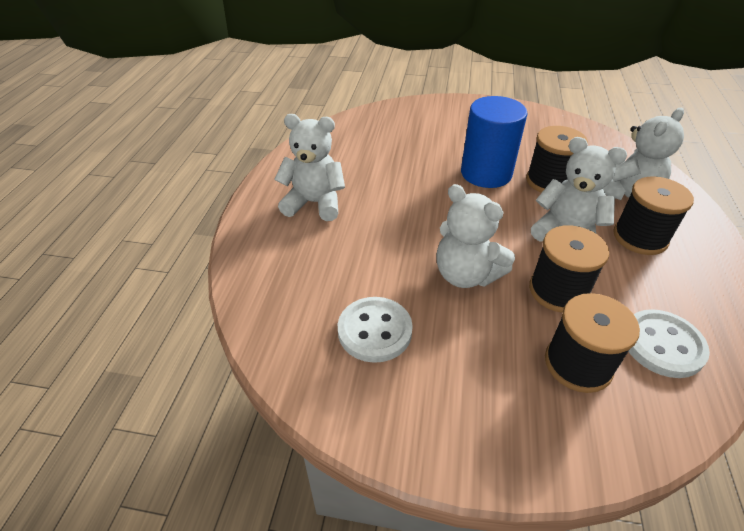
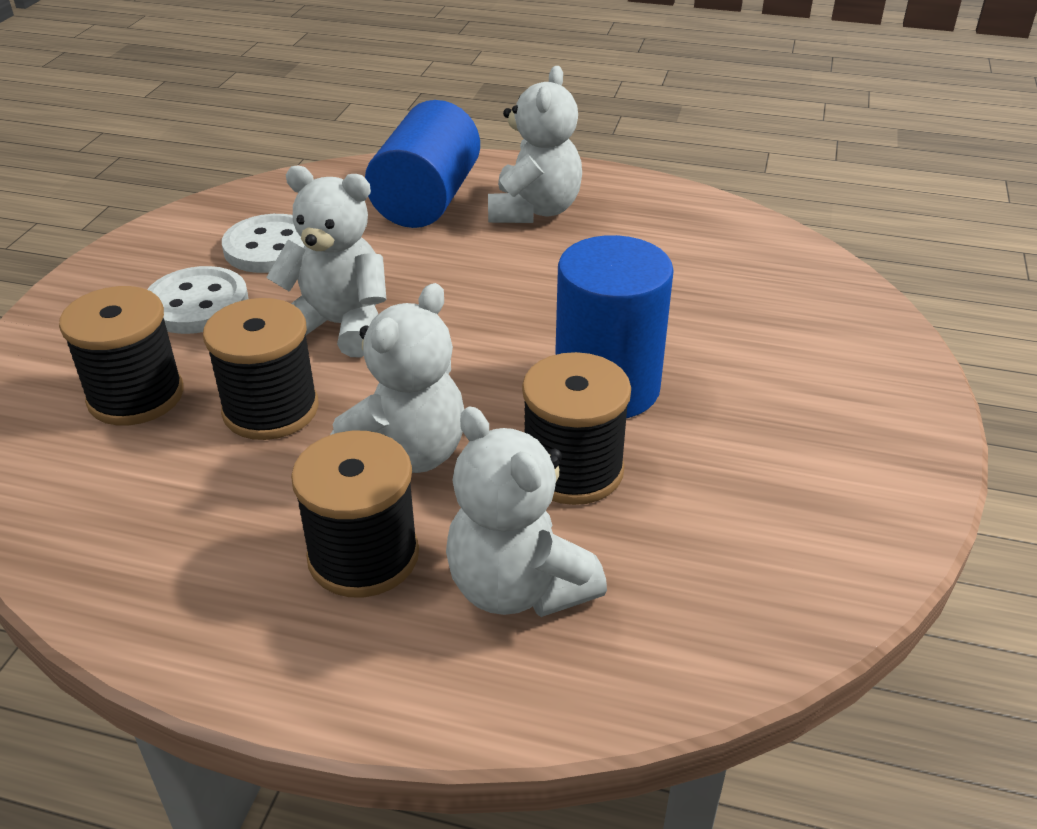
camera: 95 degrees right, 5 degrees down
white teddy bear [436,184,515,288] -> white teddy bear turned 60 degrees clockwise [266,166,386,357]
white button [628,309,710,378] -> white button moved to [147,266,248,334]
none -> blue cylinder [365,100,480,228]

